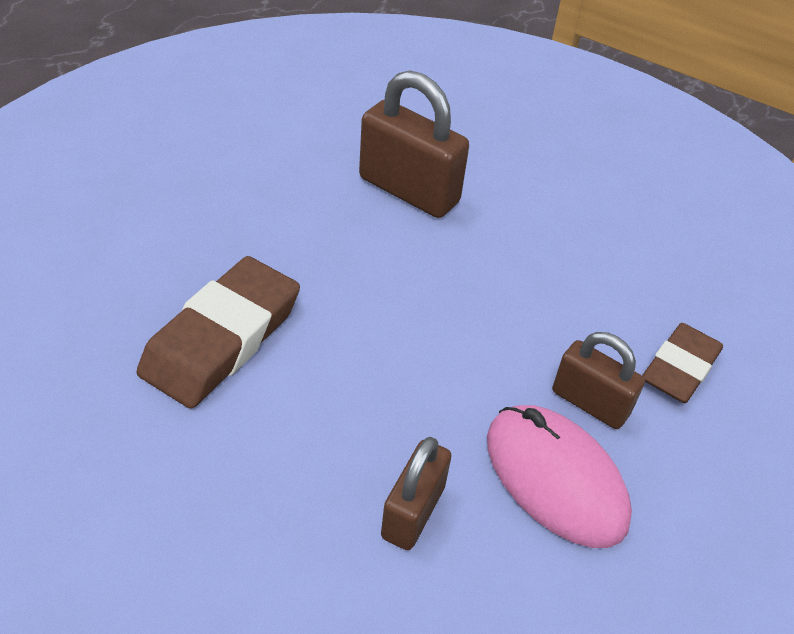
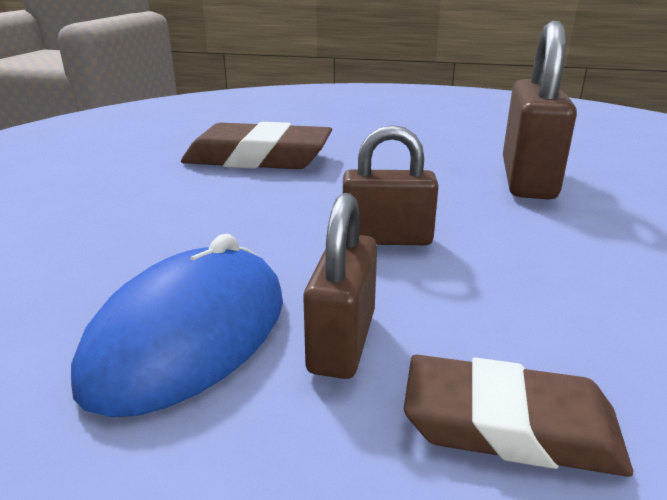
camera: 70 degrees right, 20 degrees down
brown padlock [381,437,452,550] -> brown padlock moved to [343,125,439,245]
pink mouse [487,405,632,548] -> blue mouse [71,234,283,417]

